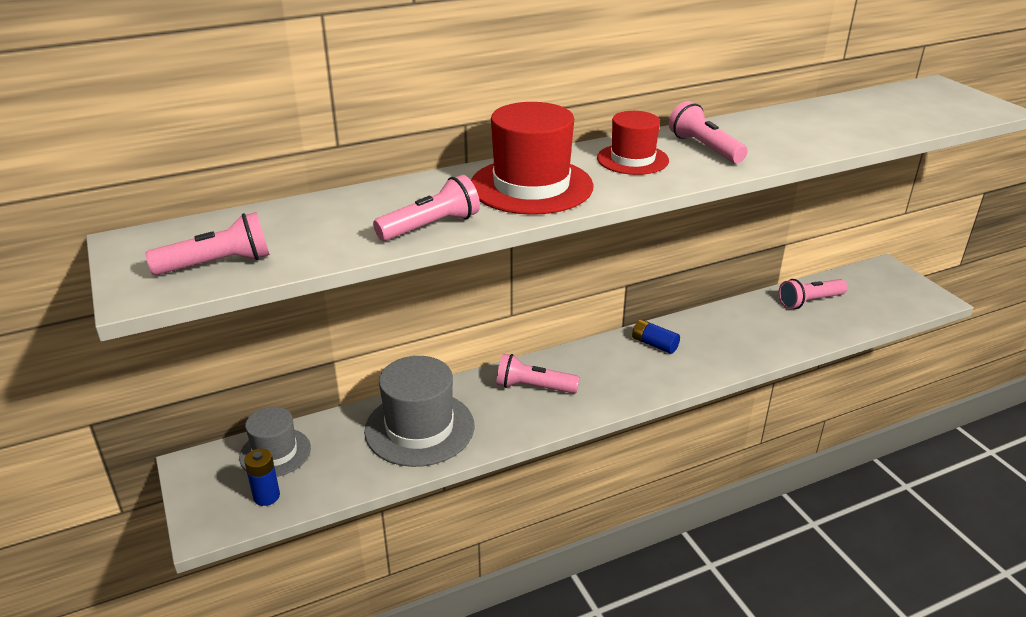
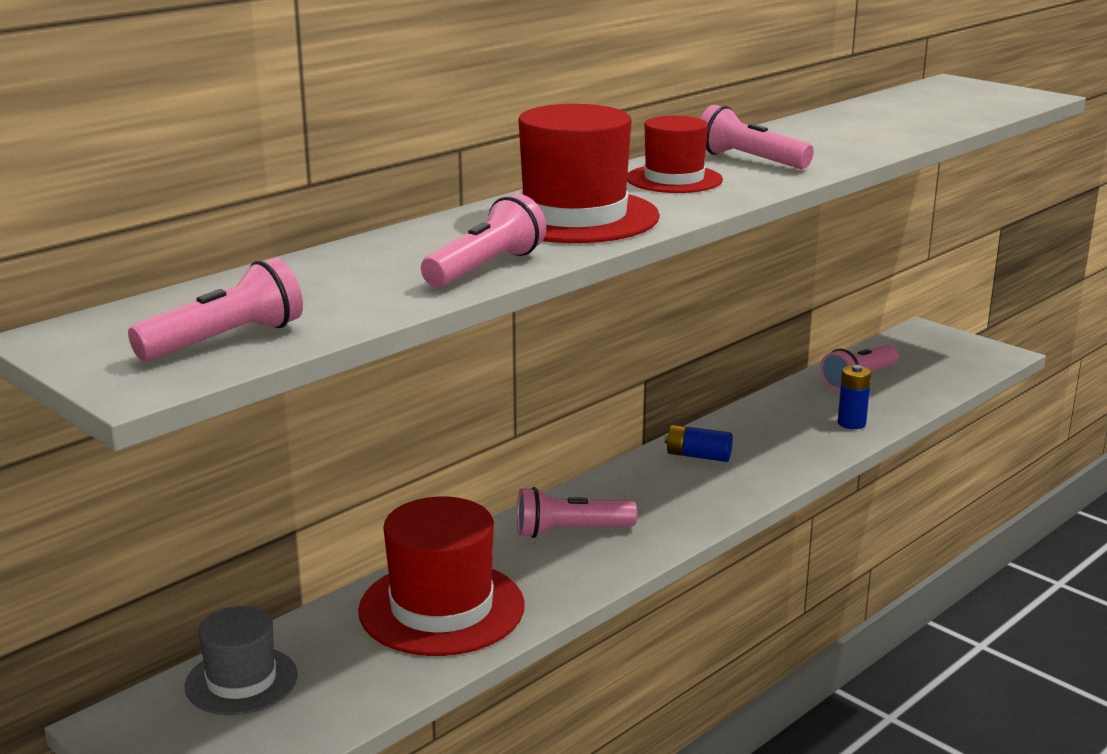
camera: 20 degrees left, 10 degrees down
blue battery [244,449,280,506] -> blue battery moved to [838,365,871,429]
grey hat [364,356,474,467] -> red hat [358,497,525,656]

